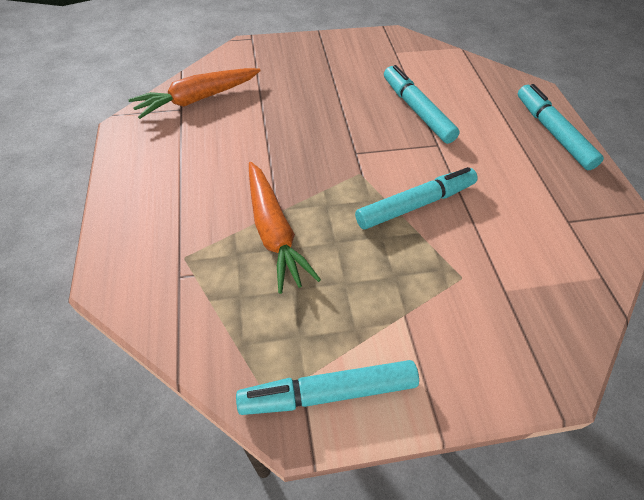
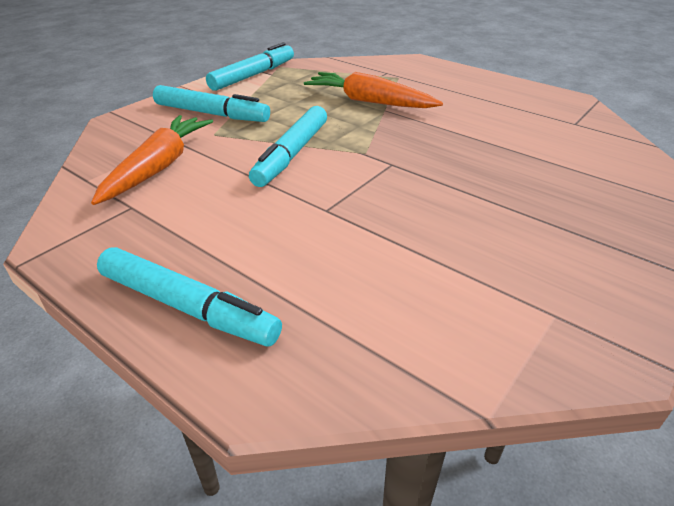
camera: 140 degrees right, 15 degrees down
orange carrot [128,68,261,119] -> orange carrot moved to [91,115,213,205]
turquoise marker [384,65,460,144] -> turquoise marker moved to [153,85,270,122]

